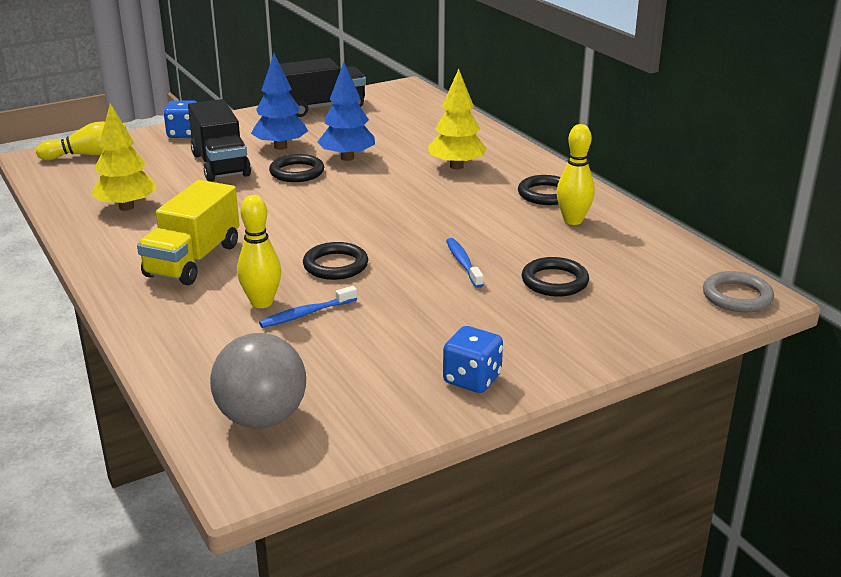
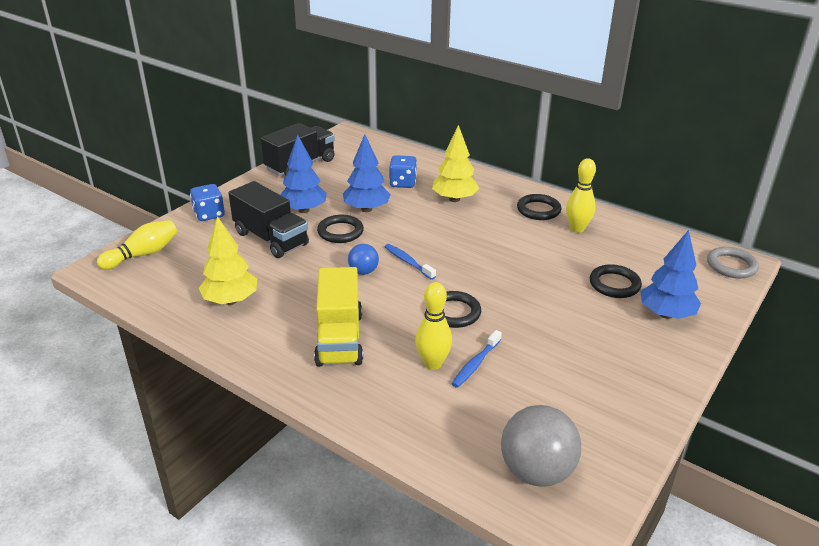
camera: 25 degrees left, 5 degrees up
blue dice [443,326,503,393] -> blue dice moved to [389,155,417,188]
blue toothbrush [446,238,484,288] -> blue toothbrush moved to [385,244,436,280]
none -> blue ball [348,244,379,275]
none -> blue tree [640,230,701,319]

